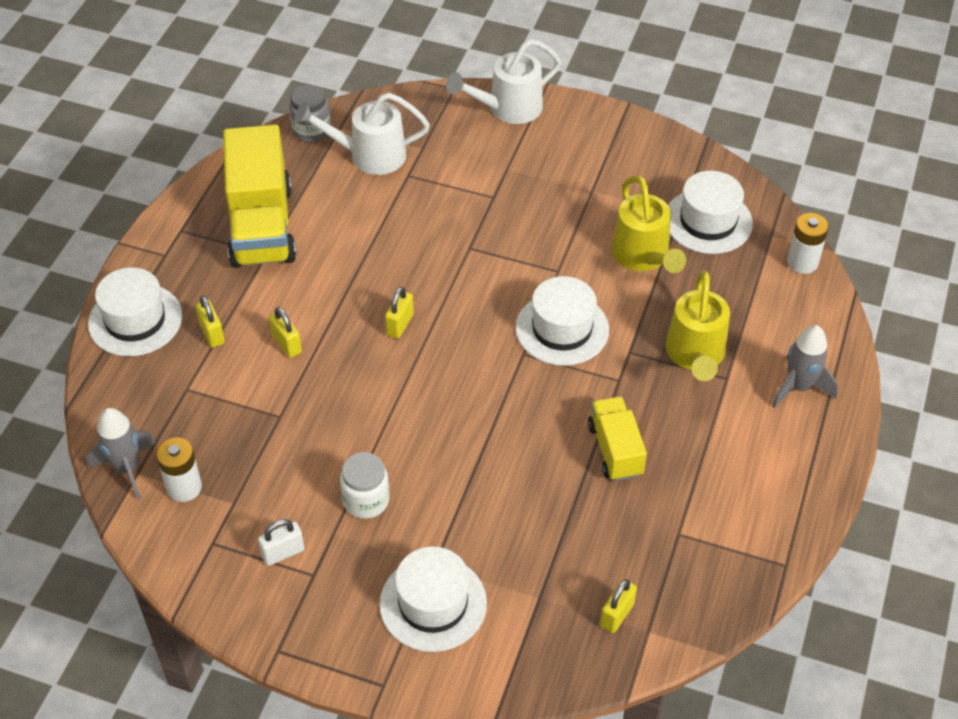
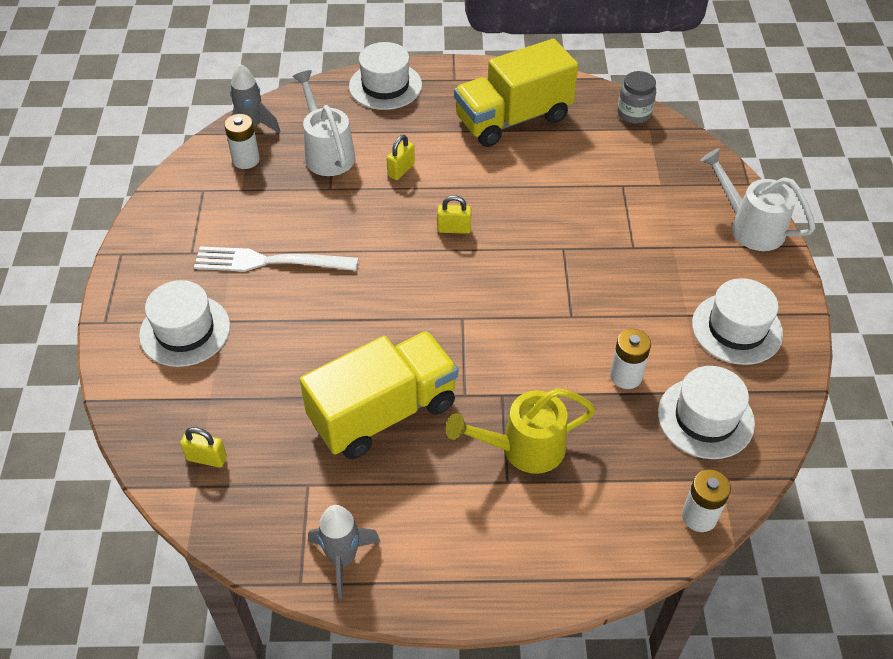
camera: 70 degrees right, 0 degrees up
yellow padlock [195,296,225,348] -> none
white padlock [258,519,304,566] -> none
white watering can [294,93,430,175] -> white watering can moved to [293,70,355,176]
white jar [340,452,390,519] -> white fork [194,246,358,272]
white hat [515,276,609,366] -> white hat moved to [692,278,783,365]
yellow truck [588,396,647,481] -> yellow truck [299,331,458,459], size x1.81
yellow watering can [611,175,686,273] -> white battery [610,329,651,389]
grey rocket [772,325,838,408] -> grey rocket moved to [308,505,381,598]

